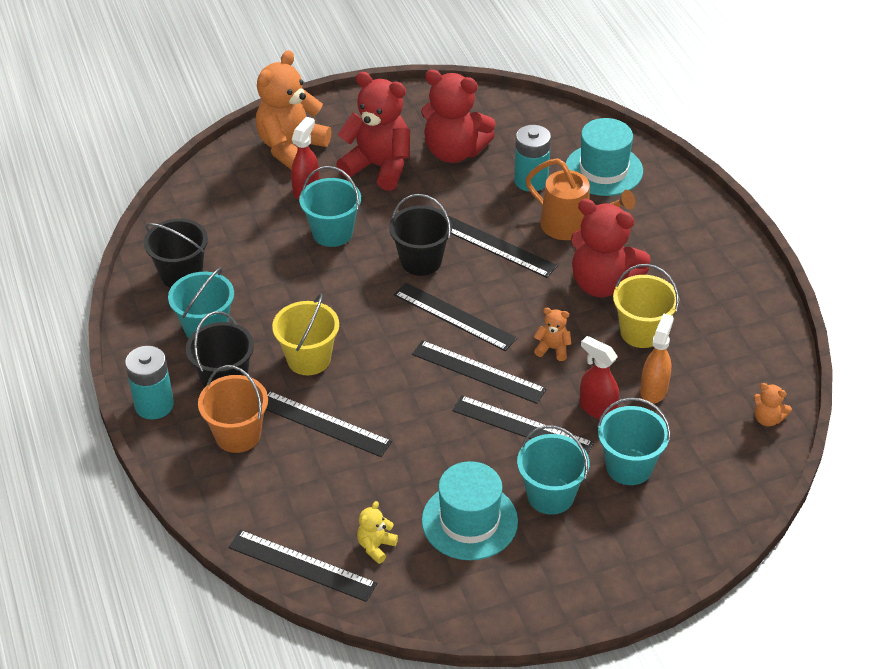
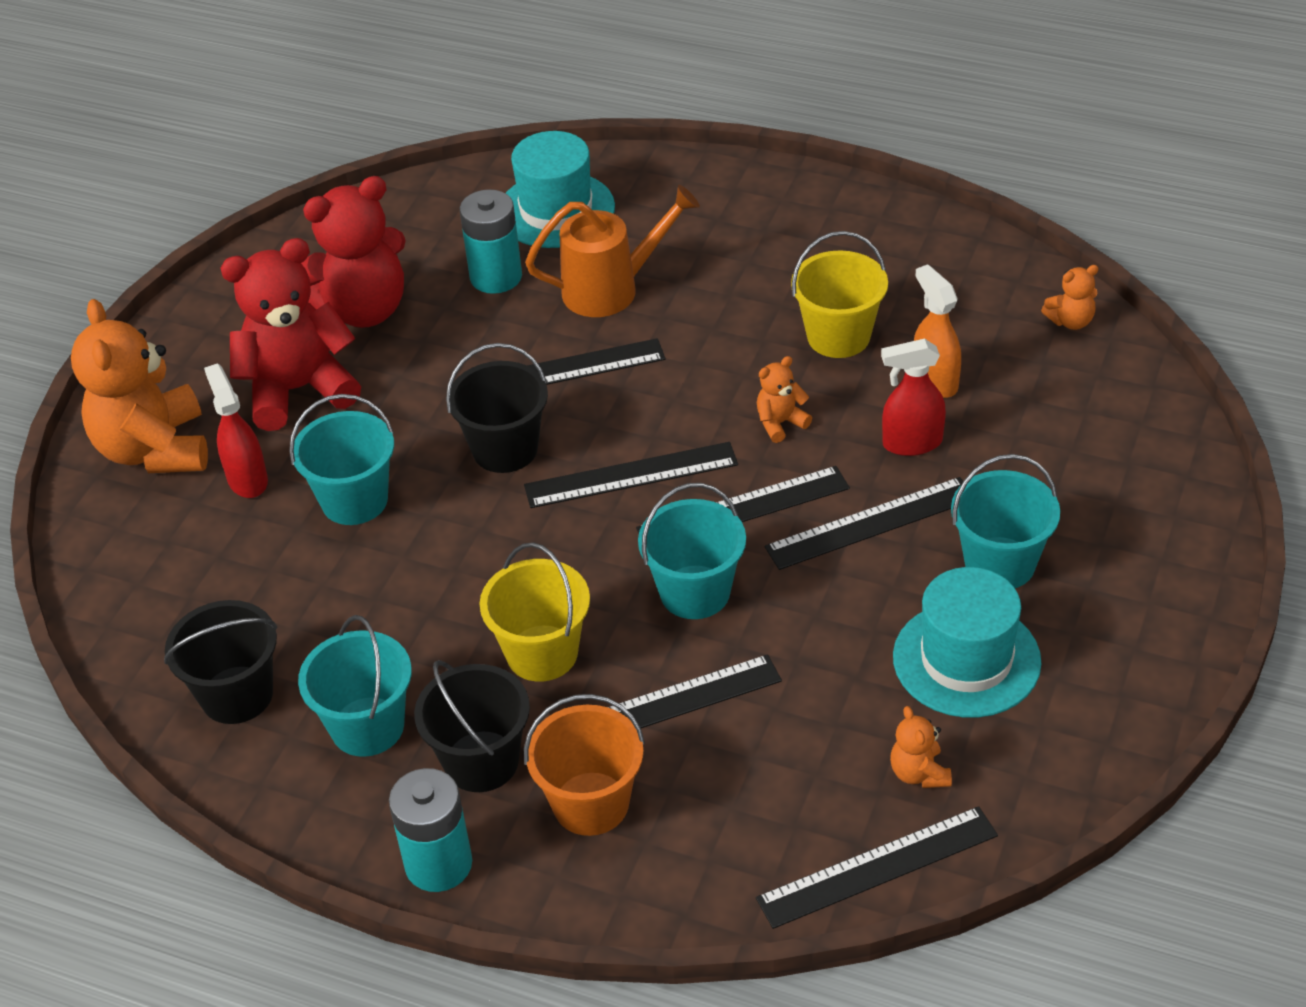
camera: 45 degrees left, 0 degrees up
yellow teddy bear [357,501,398,564] -> orange teddy bear [890,706,952,788]
red teddy bear [571,199,651,297] -> none
turquoise bucket [597,397,671,485] -> turquoise bucket moved to [638,483,746,619]

